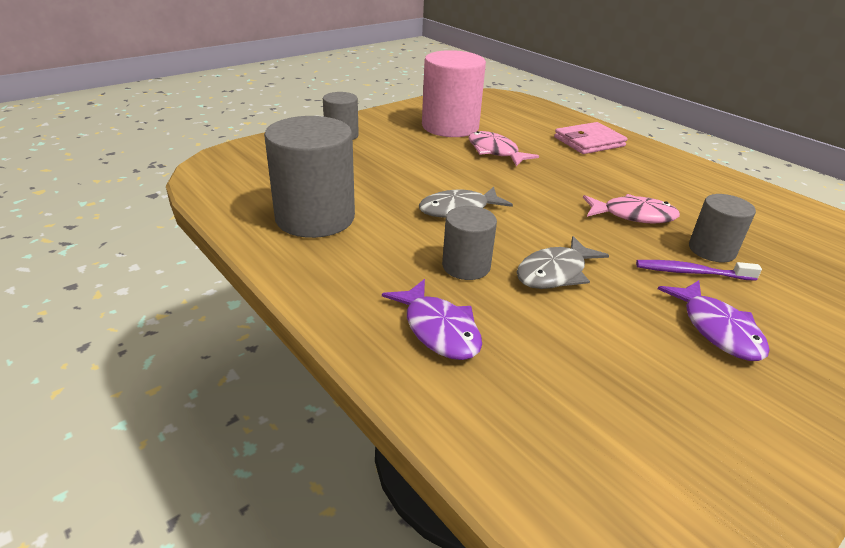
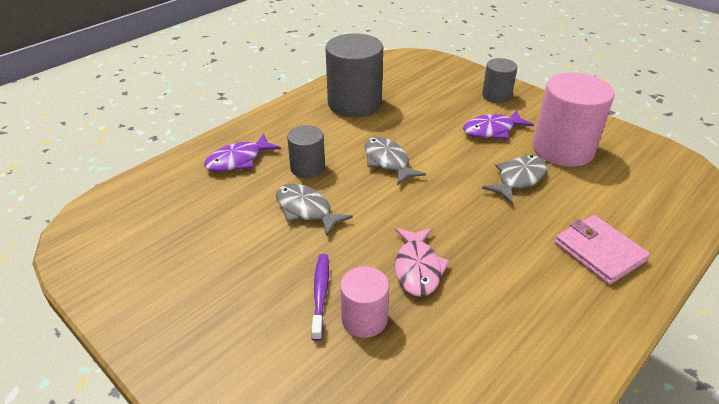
camera: 85 degrees right, 5 degrees up
pink fish [468,131,539,166] -> grey fish [482,155,547,204]
purple fish [658,280,770,361] -> purple fish moved to [463,110,534,139]
grey cylinder [689,194,756,262] -> pink cylinder [340,266,389,338]

